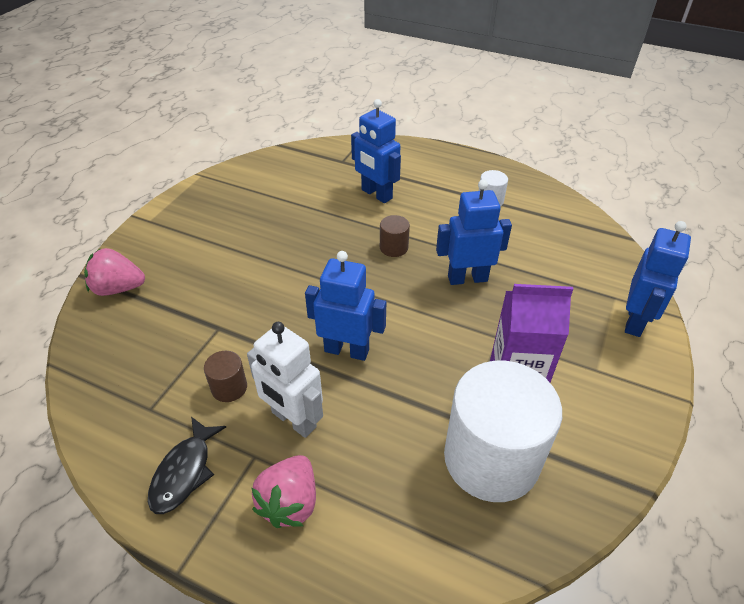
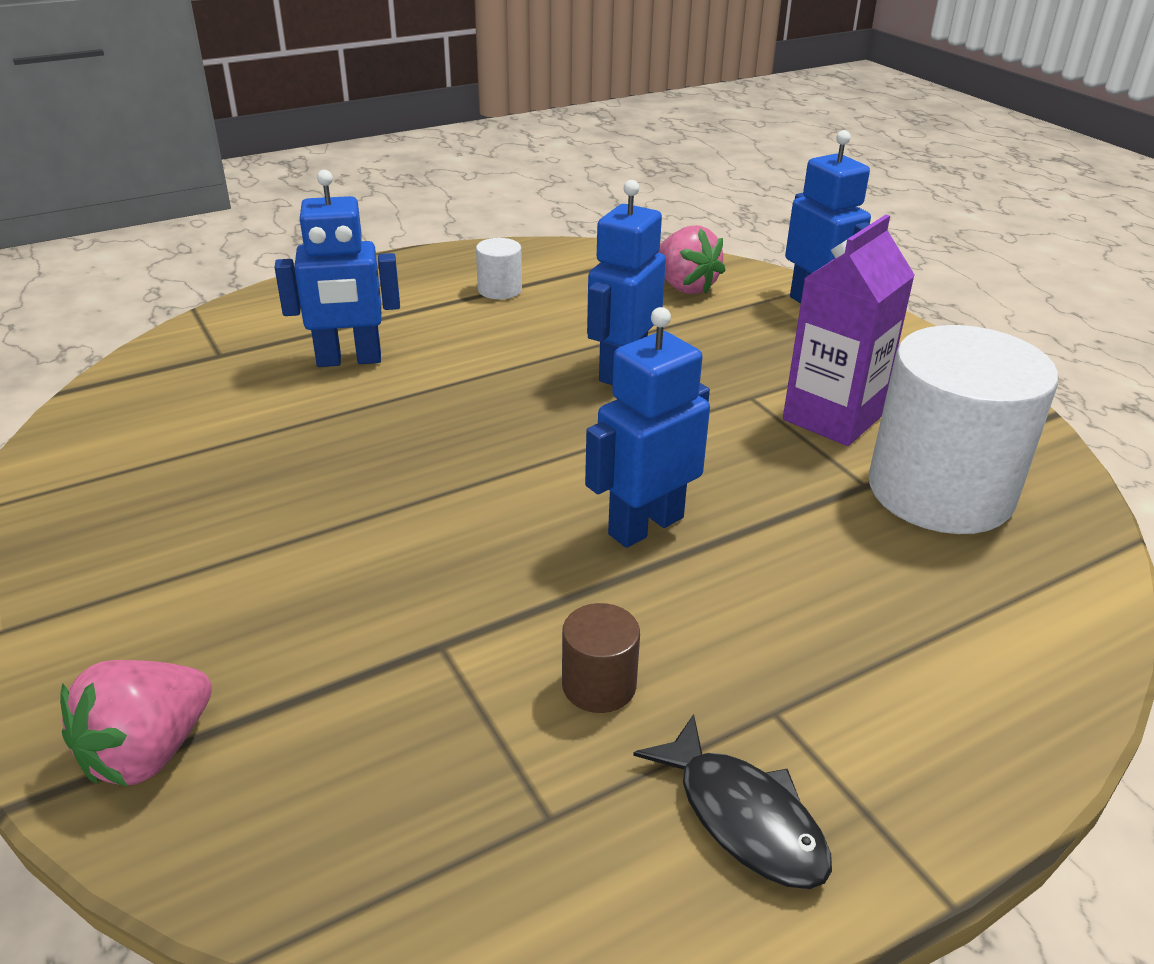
camera: 55 degrees left, 10 degrees down
white robot [247,322,323,438] -> none
pink strawberry [251,455,316,528] -> pink strawberry moved to [658,225,726,294]
brown cylinder [380,215,410,257] -> none

